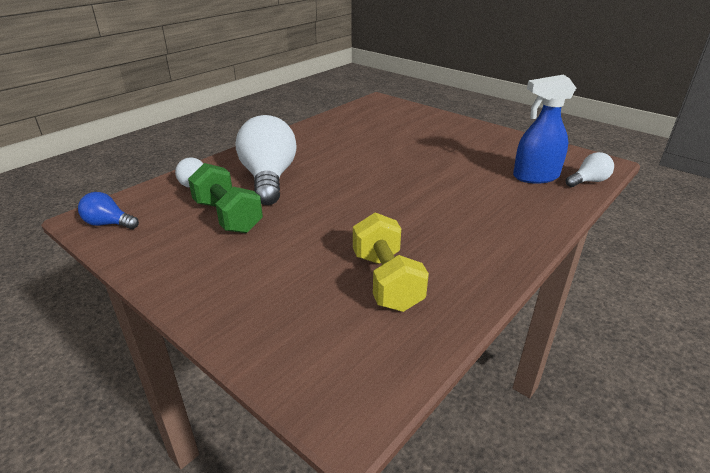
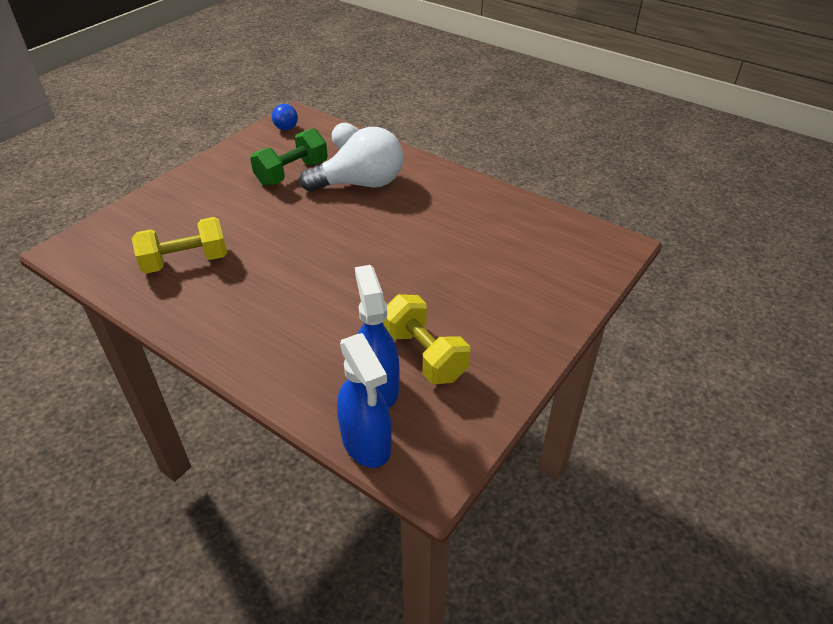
camera: 85 degrees right, 10 degrees up
blue light bulb [78,192,139,229] -> blue light bulb turned 150 degrees clockwise [272,104,298,130]
white light bulb [566,152,614,187] -> blue spray bottle [337,333,392,468]
none -> yellow dumbbell [383,294,470,384]

